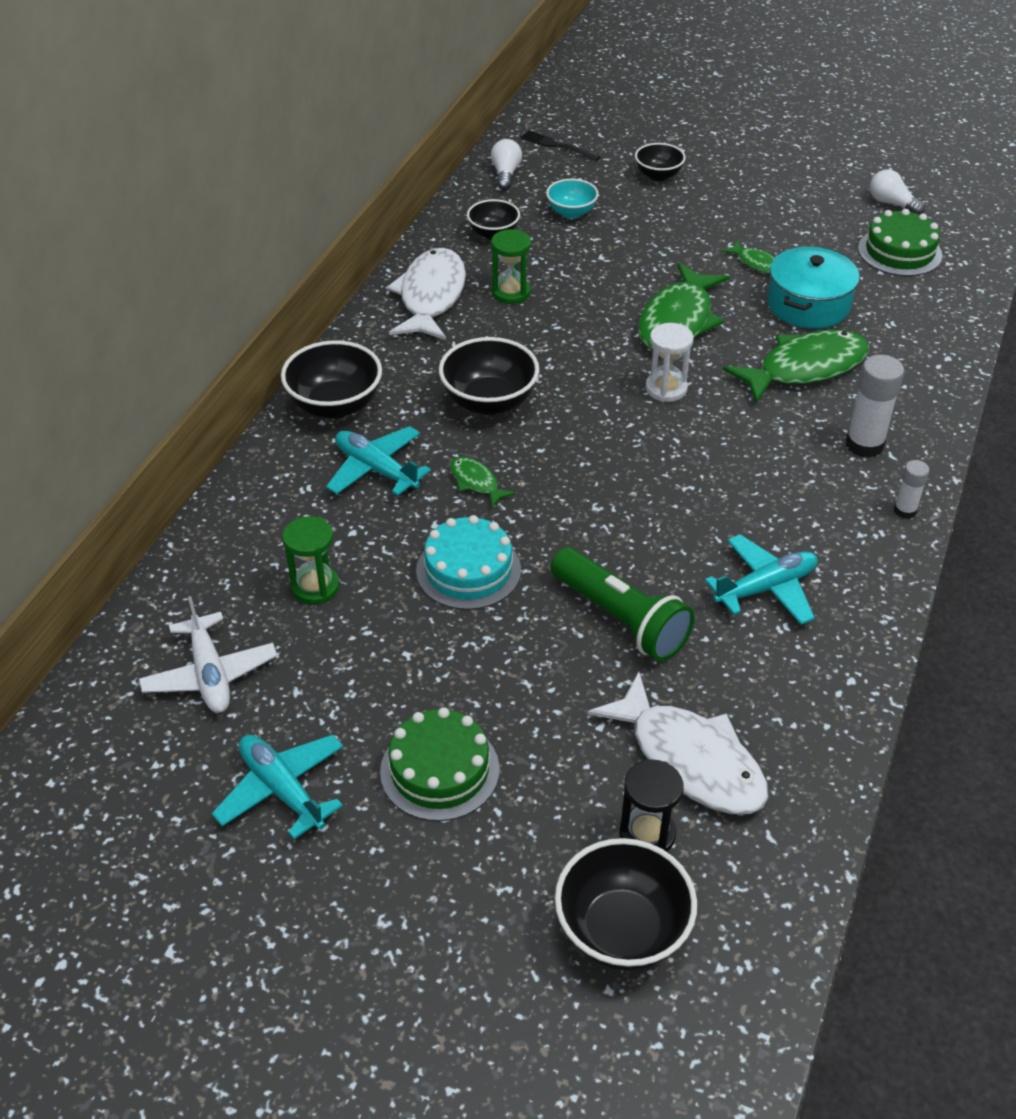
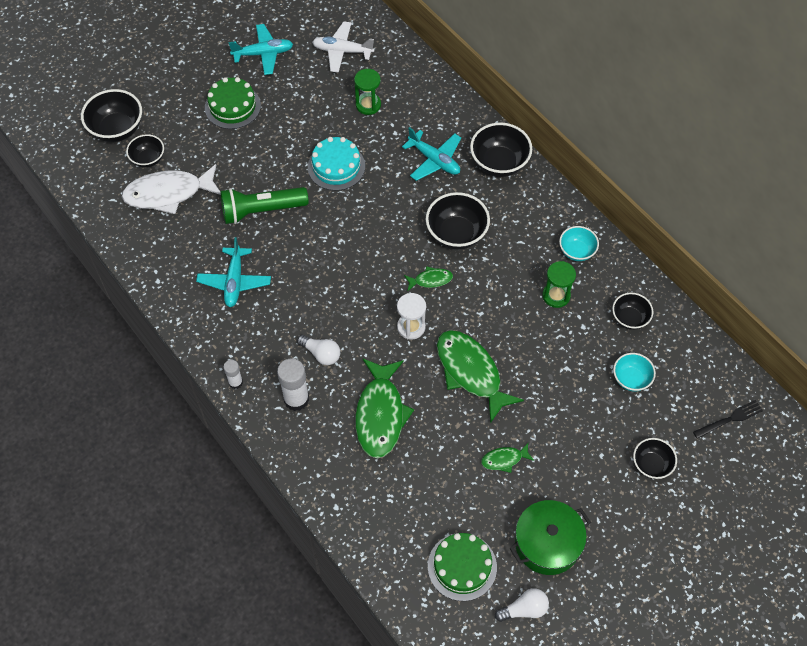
camera: 120 degrees right, 15 degrees up
turquoise plane [326,426,431,496] -> turquoise plane turned 60 degrees clockwise [402,127,461,181]
white fish [387,248,466,340] -> turquoise bowl [559,226,599,261]
green fish [450,457,516,508] -> green fish moved to [404,266,453,291]
white light bulb [491,139,522,190] -> white light bulb moved to [297,335,340,365]
black hourglass [619,759,684,852] -> black bowl [126,134,164,168]
turquoise pot [767,247,860,329] -> none
none -> green pot [509,500,591,575]

